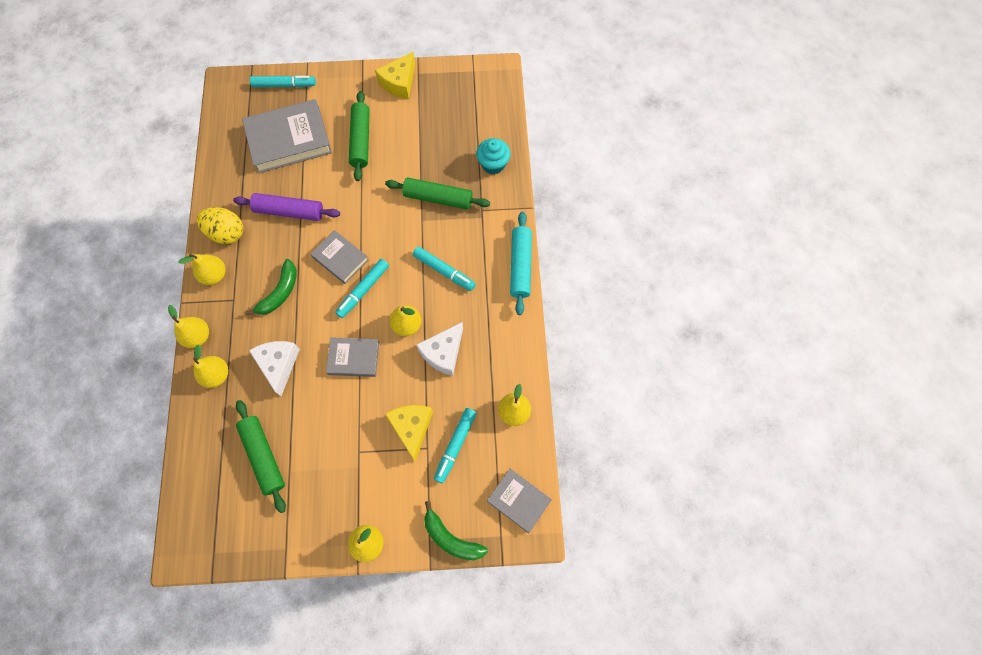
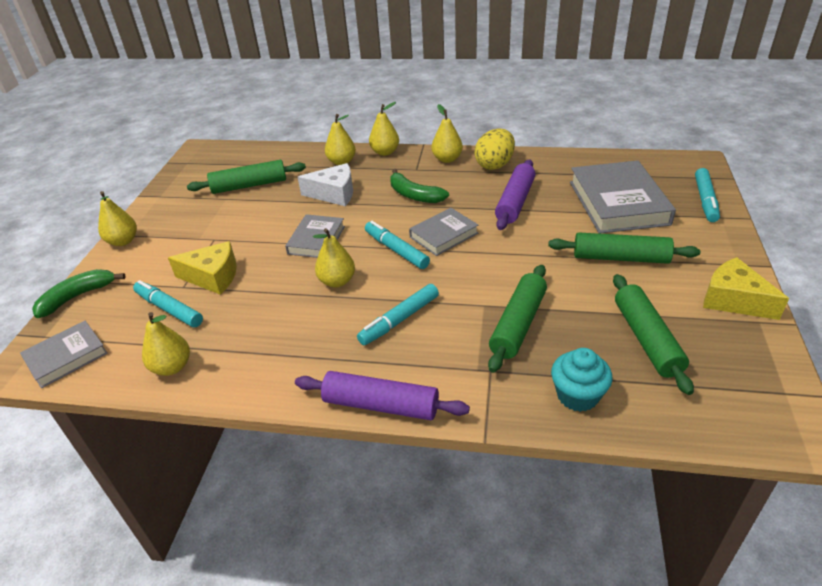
camera: 105 degrees right, 30 degrees down
white cheese [416,322,463,376] -> none
turquoise rolling pin [510,212,532,315] -> purple rolling pin [295,371,470,420]
none -> green rolling pin [613,274,694,395]

